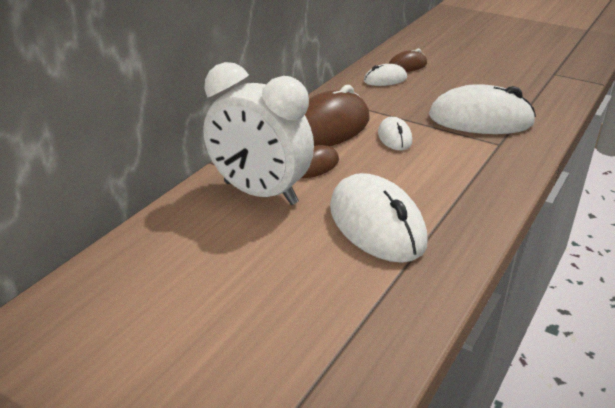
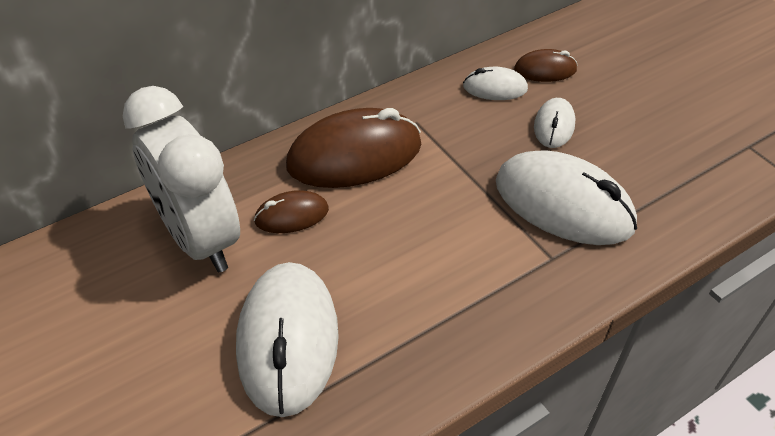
camera: 25 degrees right, 15 degrees up
white mouse [378,117,412,150] -> white mouse moved to [534,98,576,148]

